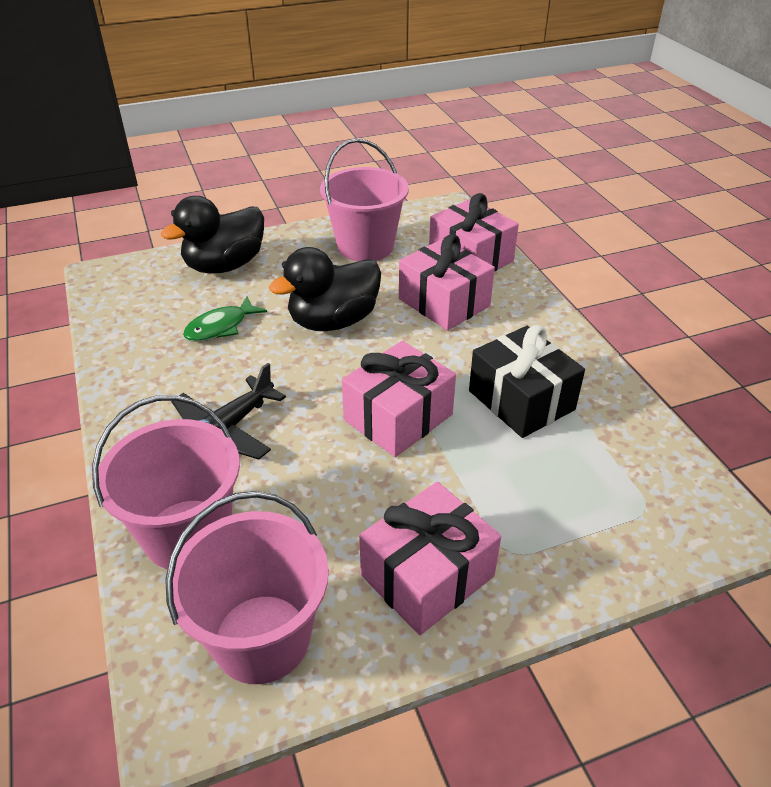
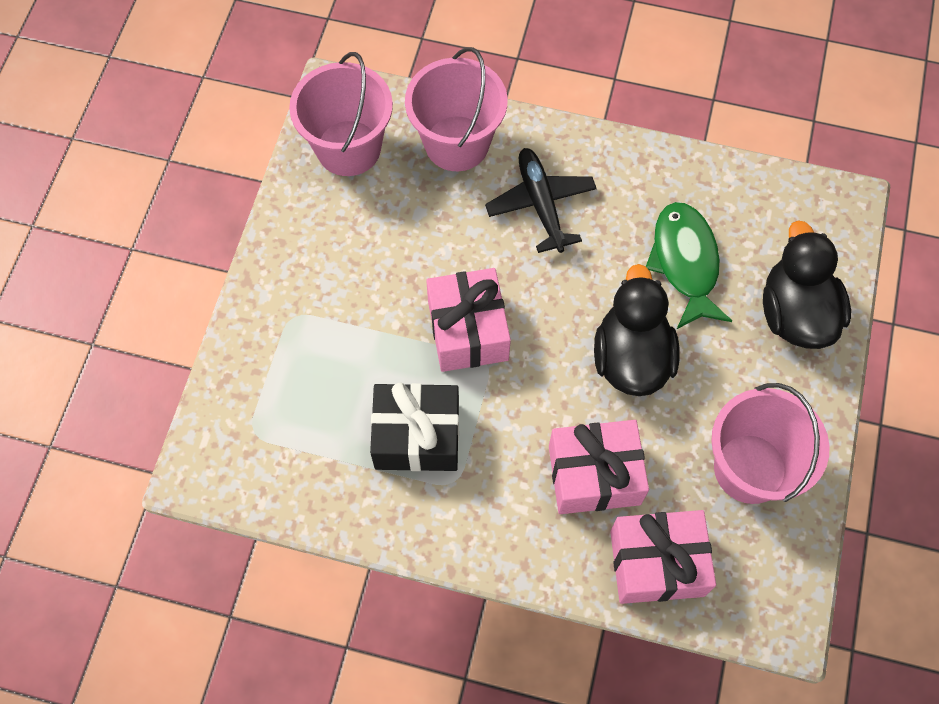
camera: 125 degrees right, 25 degrees up
green fish [183,297,267,342] -> green fish [646,202,732,330], size x1.51
pink gift [359,482,501,635] -> none

